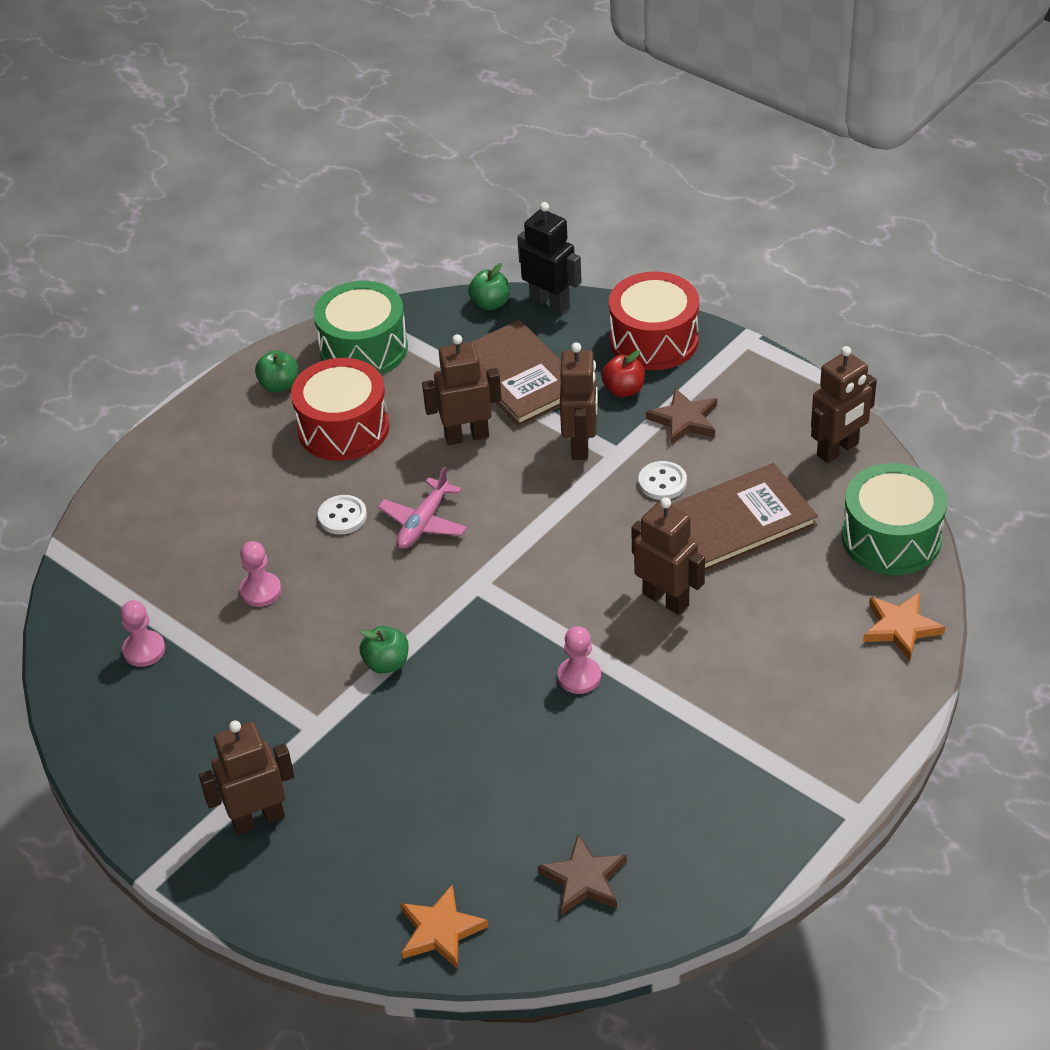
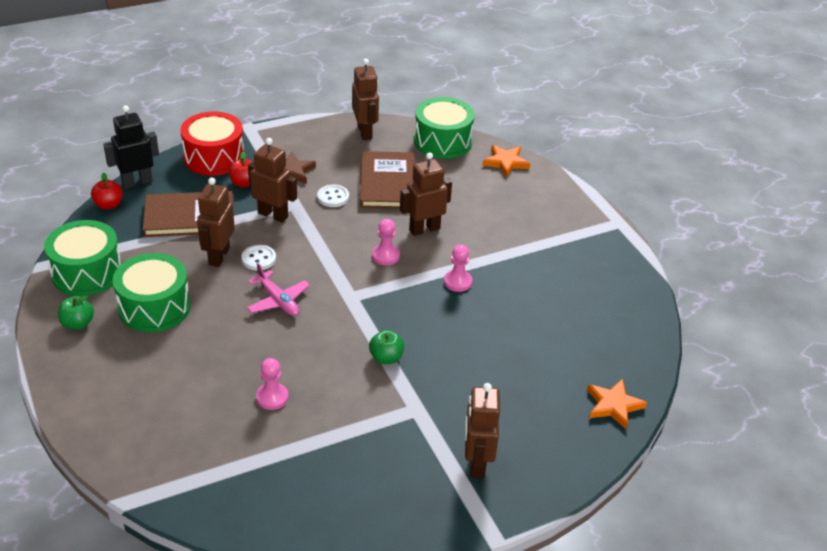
camera: 70 degrees left, 5 degrees down
pink pawn [121,600,165,667] -> pink pawn moved to [372,219,400,265]
red drum [291,358,389,461] -> green drum [113,253,191,332]
white button [318,495,367,535] -> white button moved to [242,245,276,270]
green apple [468,263,510,310] -> red apple [91,173,123,210]
brown star [538,834,627,915] -> none

